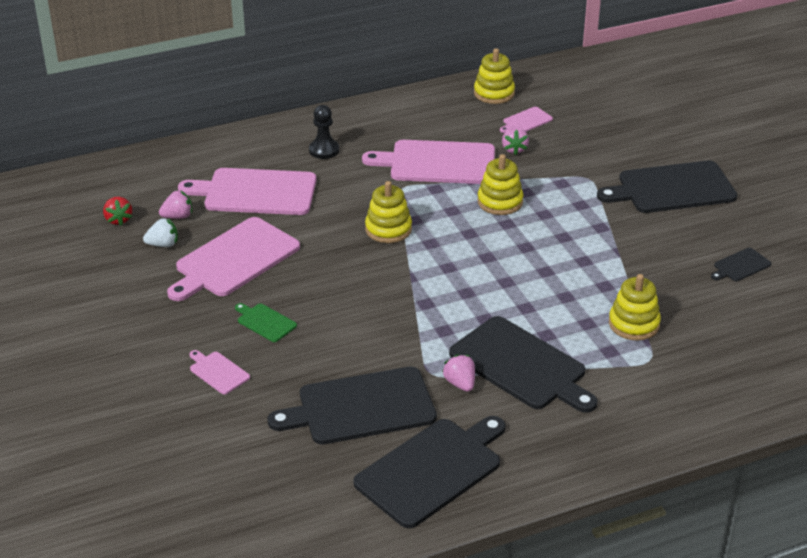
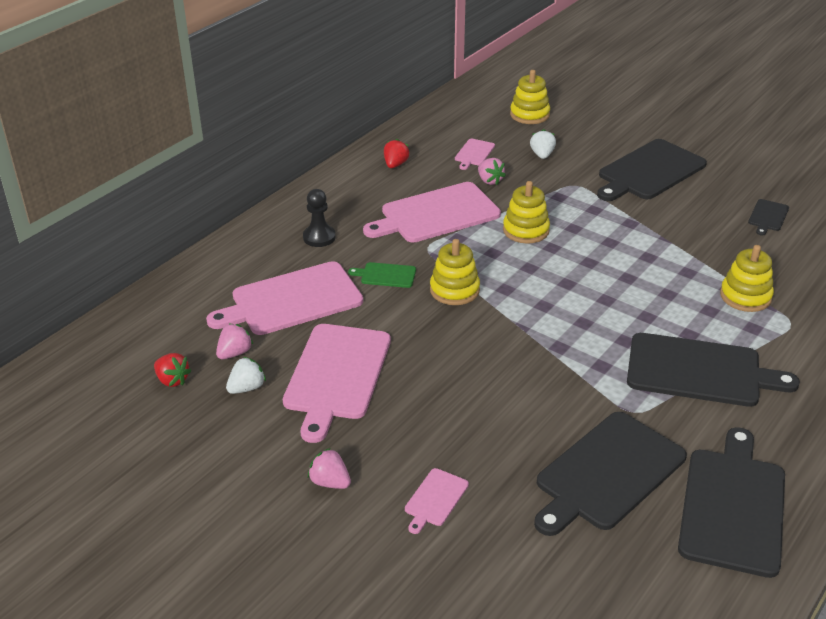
camera: 30 degrees left, 0 degrees up
pink cutting board [190,350,250,394] -> pink cutting board turned 75 degrees counterclockwise [405,468,469,534]
green cutting board [235,303,297,342] -> green cutting board moved to [348,262,416,288]
pink strawberry [442,354,475,392] -> pink strawberry moved to [308,448,351,489]
yellow stacking toy [474,48,515,104] -> yellow stacking toy moved to [510,70,550,124]
none -> red strawberry [384,139,410,168]
none -> white strawberry [530,129,556,159]

